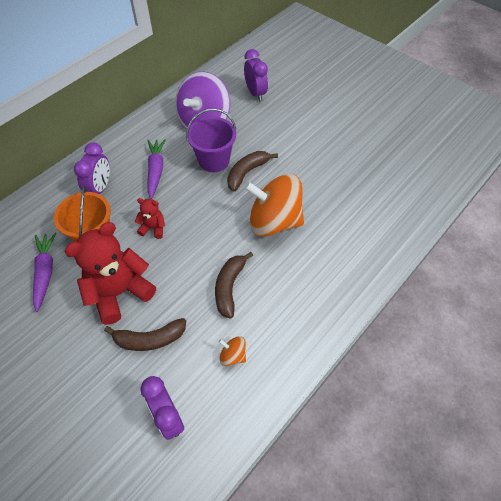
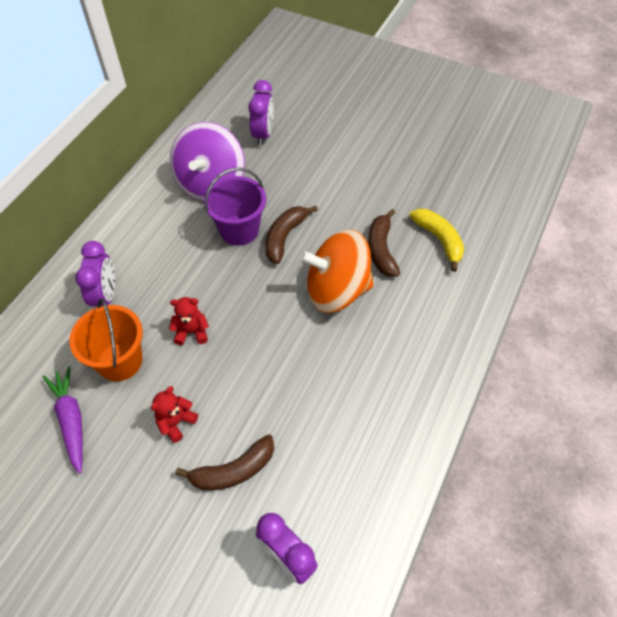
camera: 15 degrees left, 0 degrees up
red teddy bear [64,222,156,325] -> red teddy bear [151,386,198,443], size x0.47
purple carrot [147,139,166,199] -> none
brown banana [215,252,253,318] -> brown banana moved to [368,209,400,277]
orange spinning top [218,336,246,366] -> none
purple clock [244,49,268,102] -> purple clock turned 45 degrees clockwise [248,80,274,146]
none -> yellow banana [409,209,464,272]

